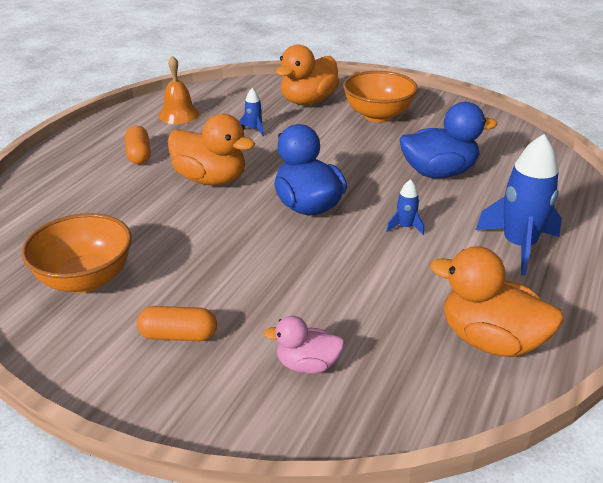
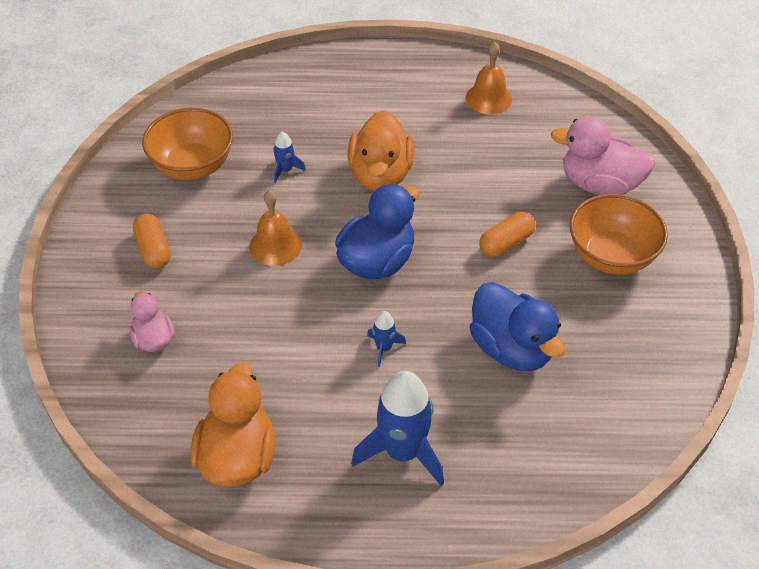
camera: 65 degrees right, 15 degrees up
orange capsule [125,126,151,164] -> orange capsule moved to [479,212,535,257]
blue rocket [239,88,264,136] -> blue rocket moved to [273,131,306,183]
orange duck [276,44,339,105] -> pink duck [551,116,656,195]
none -> orange bell [249,190,302,266]

